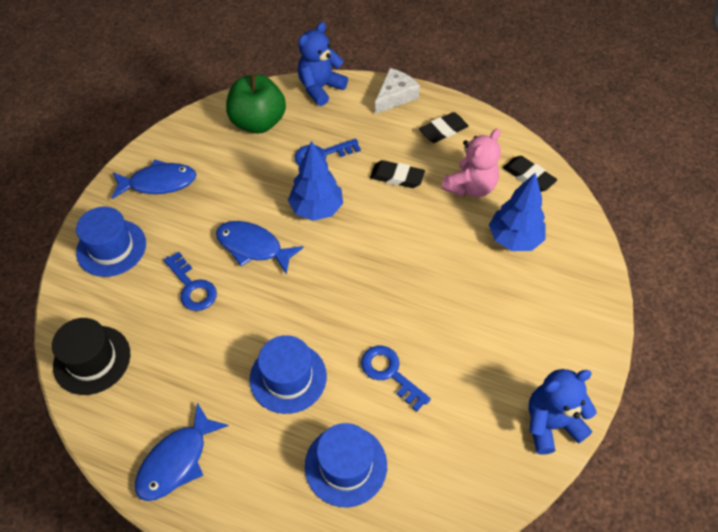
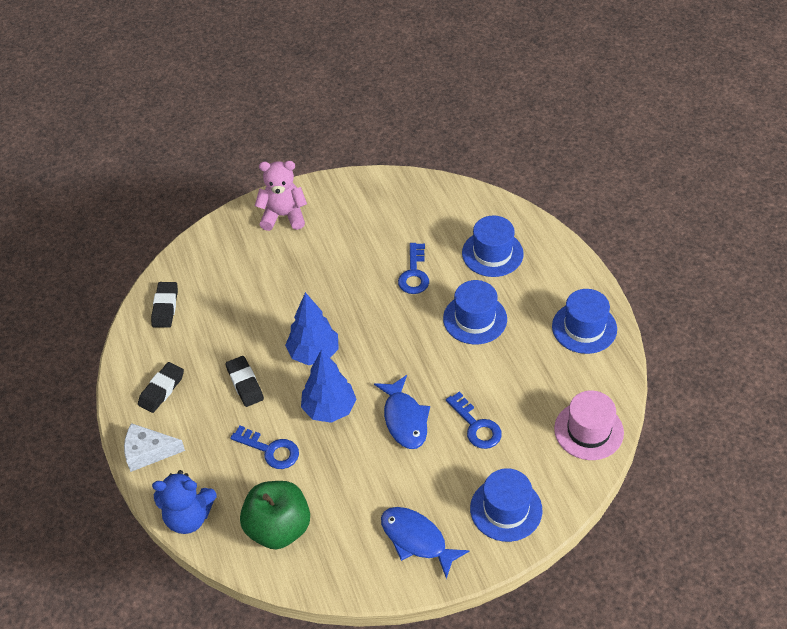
camera: 130 degrees left, 5 degrees down
black hat [52,318,130,395] -> pink hat [554,390,624,460]
blue fish [135,403,229,501] -> blue hat [552,289,617,354]
blue key [164,251,217,311] -> blue key turned 135 degrees clockwise [446,391,502,449]
black eraser [419,112,469,143] -> black eraser turned 75 degrees counterclockwise [138,362,184,413]
pink teddy bear [441,129,501,197] -> pink teddy bear moved to [255,161,307,231]
blue tree [489,172,546,251] -> blue tree moved to [285,292,339,365]
blue teddy bear [529,369,597,455] -> none

